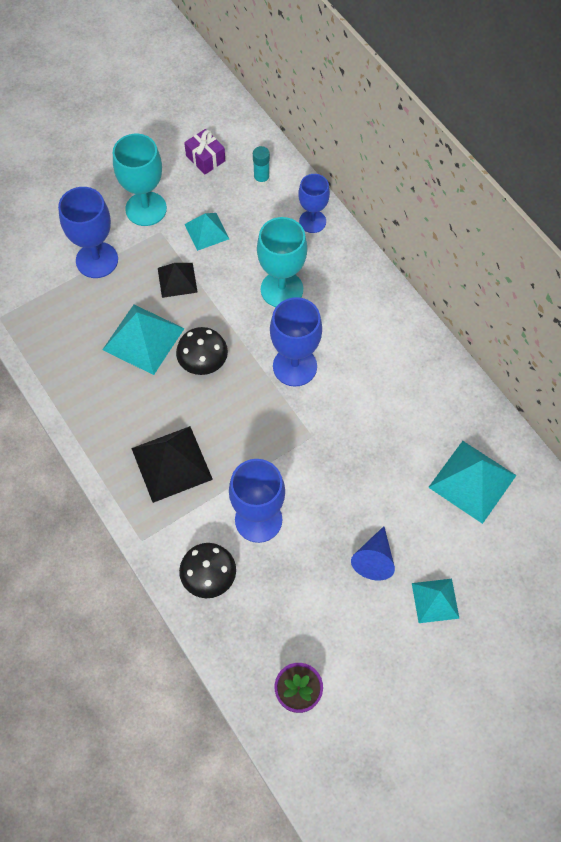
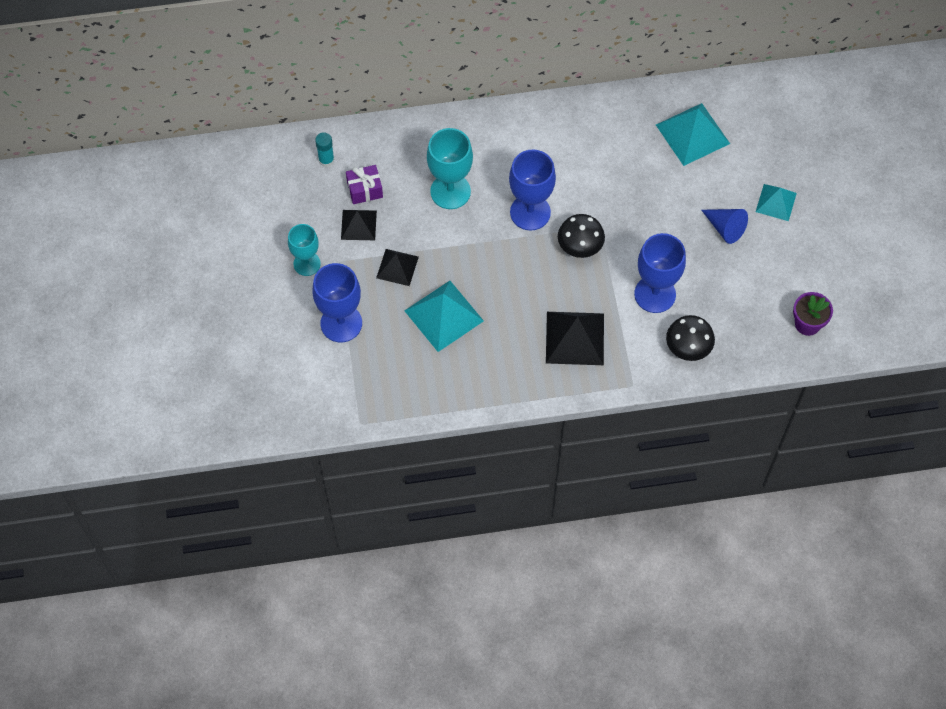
camera: 65 degrees left, 0 degrees up
turquoise goblet [113,134,167,226] -> turquoise goblet [288,224,321,276], size x0.66
black mushroom [176,327,228,375] -> black mushroom moved to [558,214,605,258]
purple gift [184,129,225,175] -> purple gift moved to [346,165,383,204]
turquoise pyramid [185,213,229,251] -> black pyramid [341,210,377,240]
blue goblet [298,174,330,233] -> none

